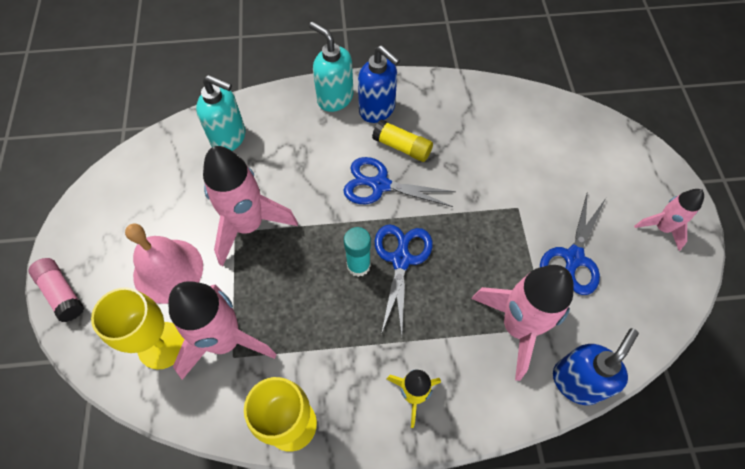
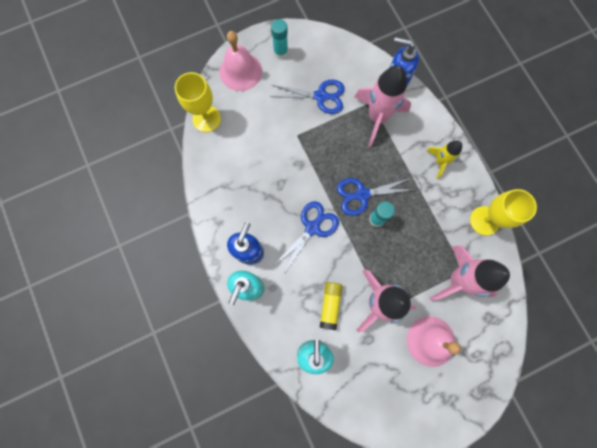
camera: 110 degrees left, 15 degrees up
pink glue stick [29,258,84,322] -> none
yellow goblet [91,287,184,370] -> yellow goblet moved to [175,72,221,132]
blue scissors [343,157,456,207] -> blue scissors turned 135 degrees counterclockwise [274,201,339,272]
yellow glue stick [372,119,433,162] -> yellow glue stick moved to [320,282,343,330]
pink rocket [634,189,704,251] -> turquoise glue stick [271,19,288,59]
none -> pink bell [220,31,262,91]

